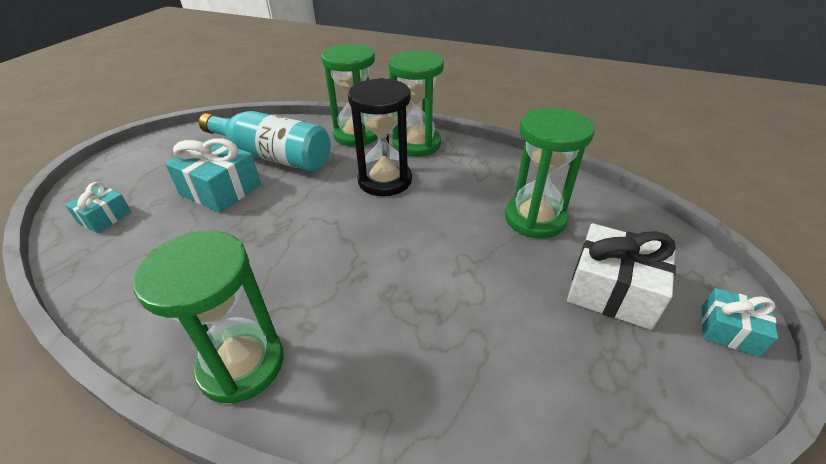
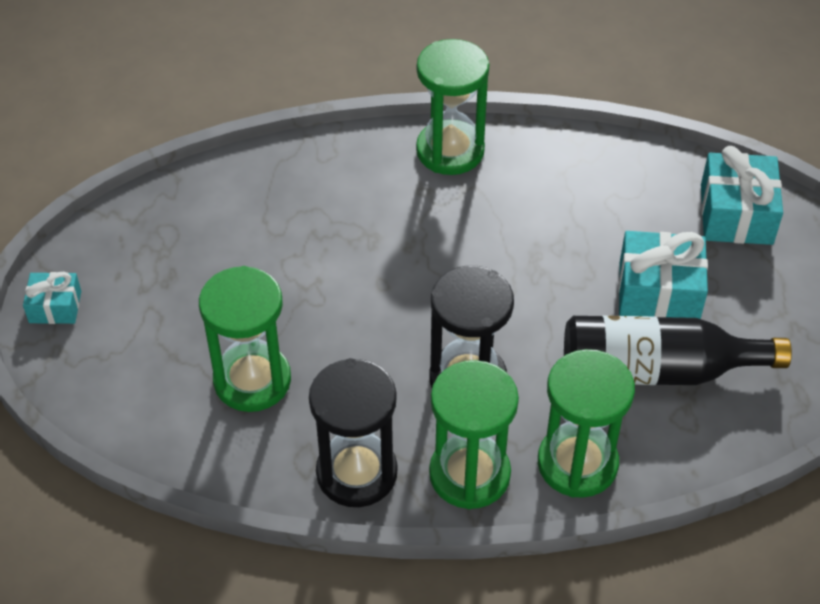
camera: 155 degrees right, 10 degrees up
turquoise gift [65,182,132,233] -> turquoise gift [701,146,783,245], size x1.72
turquoise bottle [199,111,331,172] -> black bottle [564,316,792,385]
white gift [567,223,676,330] -> none
none -> black hourglass [309,358,397,507]

